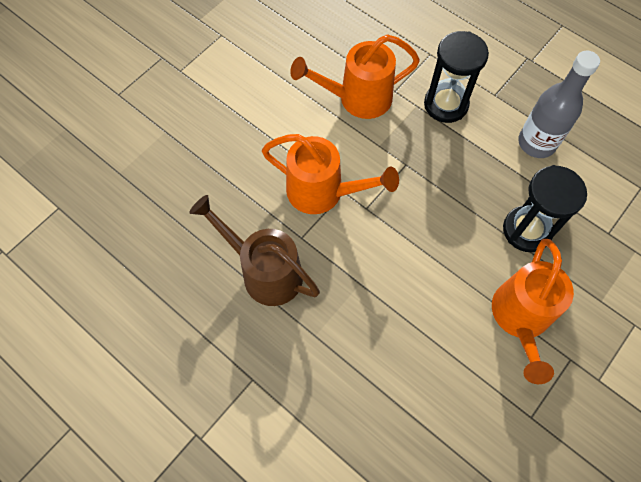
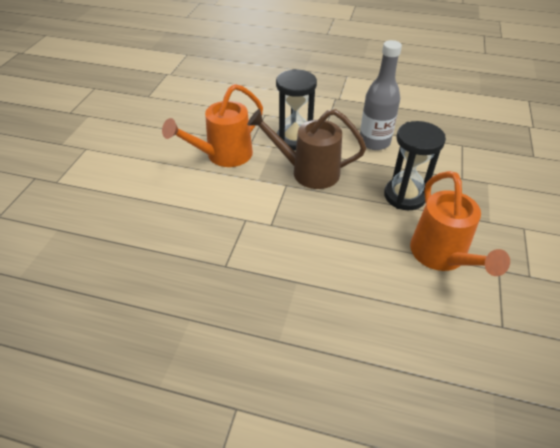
camera: 25 degrees left, 20 degrees down
brown watering can [189,195,320,306] -> brown watering can moved to [247,109,366,189]
orange watering can [262,134,399,214] -> none

